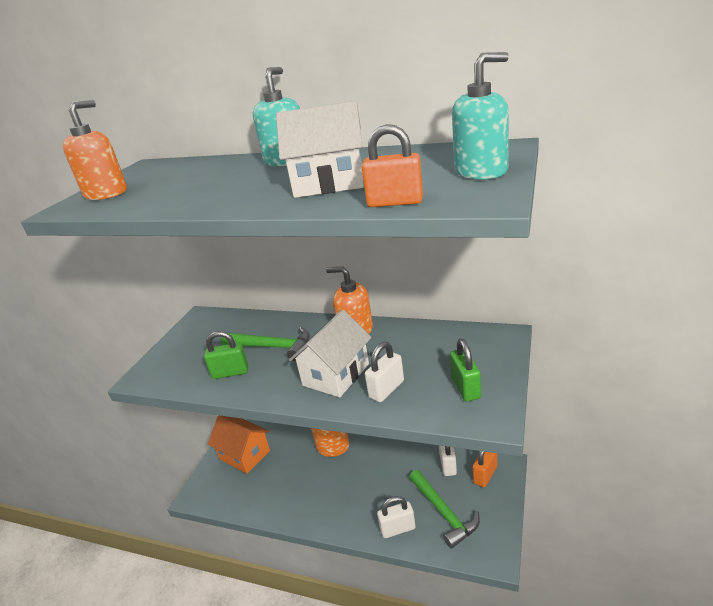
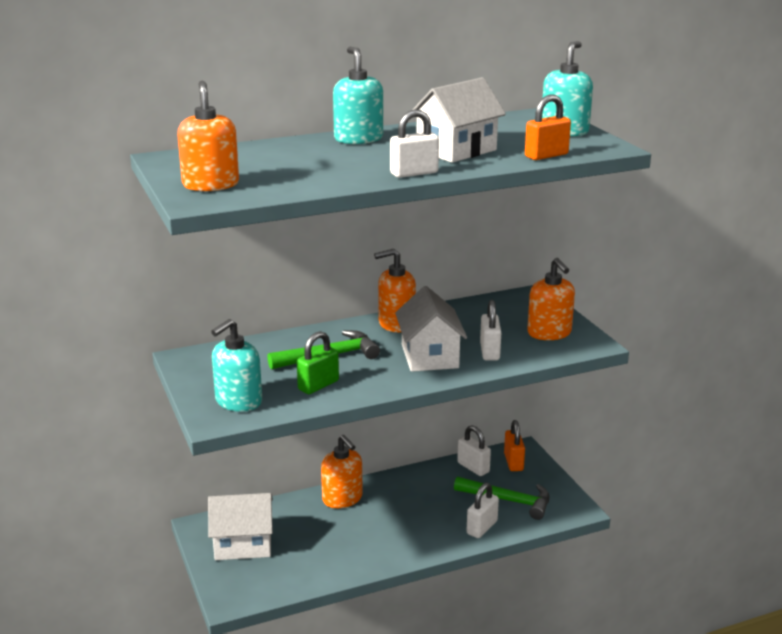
camera: 45 degrees left, 5 degrees down
orange house [208,416,270,474] -> white house [208,493,273,560]
green padlock [450,339,481,402] -> orange soap dispenser [527,258,575,340]
none -> turquoise soap dispenser [211,319,262,412]
none -> white padlock [390,109,439,178]

